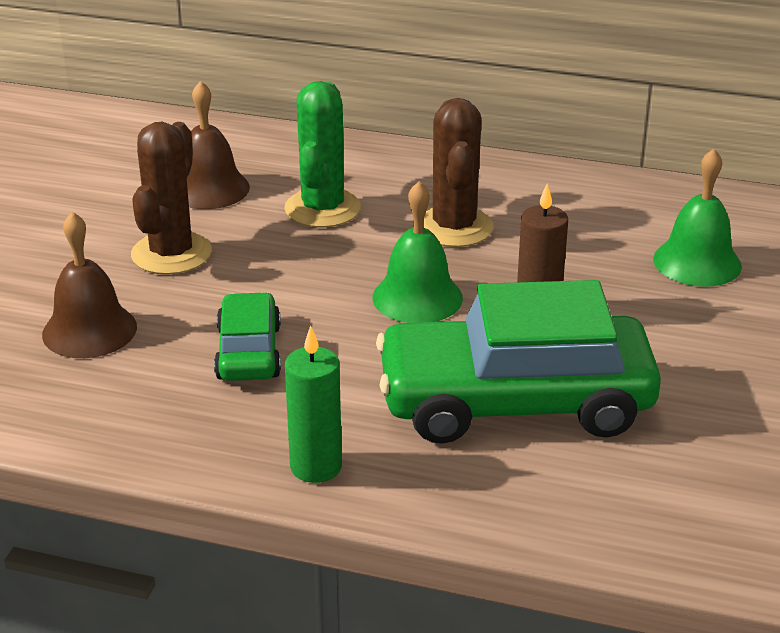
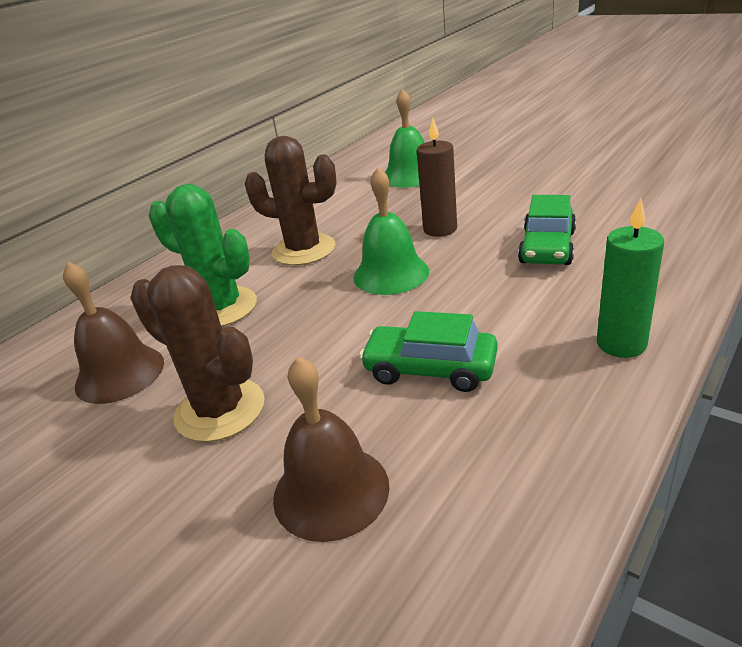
camera: 65 degrees left, 0 degrees up
green car [376,280,661,444] -> green car [518,195,576,265], size x0.50

